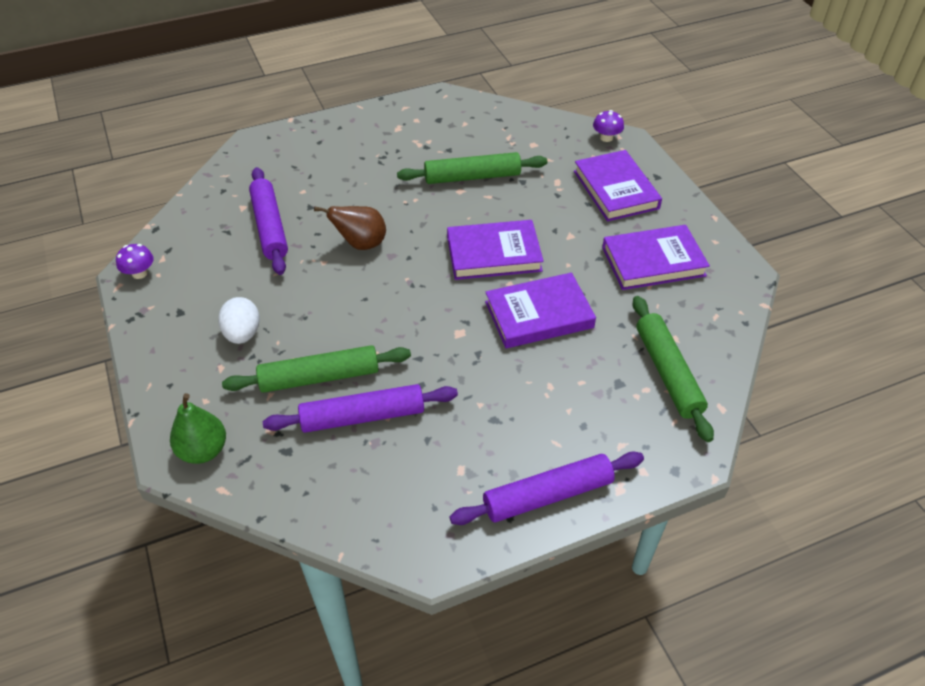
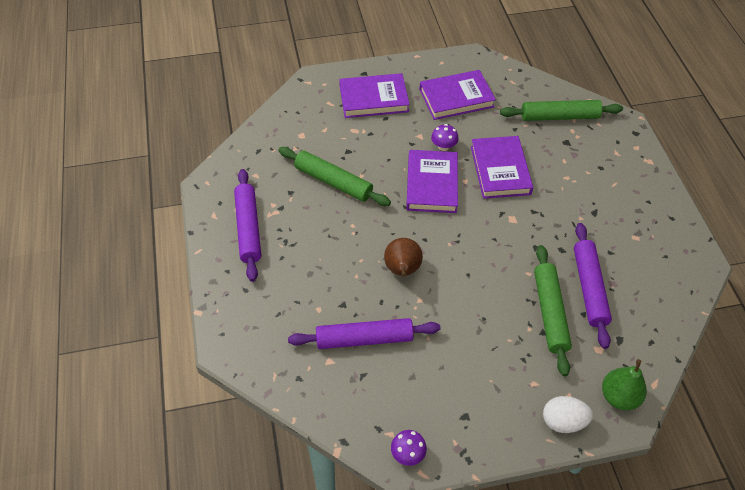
camera: 80 degrees left, 5 degrees up
white egg [218,297,260,344] -> white egg moved to [543,396,593,433]
green rolling pin [397,152,547,184] -> green rolling pin turned 60 degrees counterclockwise [278,147,391,206]
purple rolling pin [449,451,644,525] -> purple rolling pin moved to [234,169,261,282]
purple mushroom [593,110,624,142] -> purple mushroom moved to [431,124,459,151]
purple book [602,225,710,290] -> purple book turned 75 degrees clockwise [419,70,496,120]

